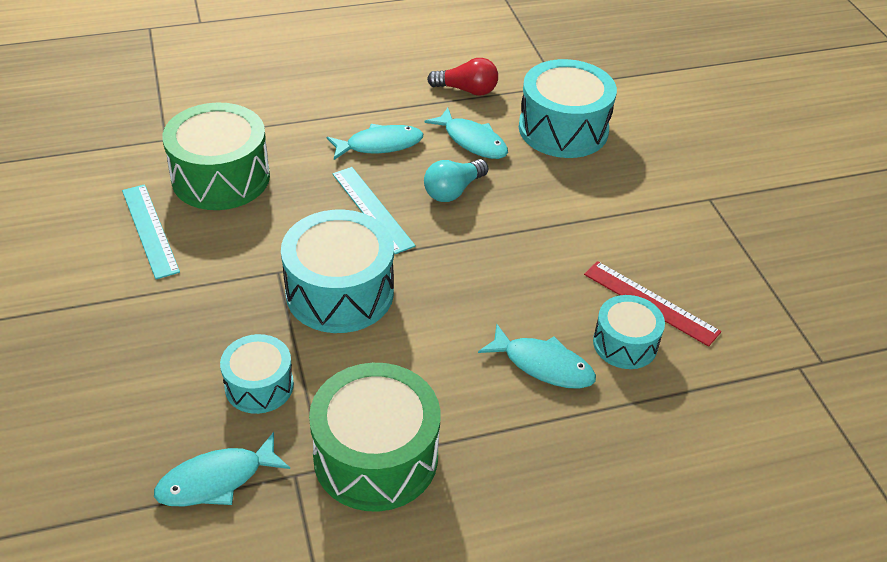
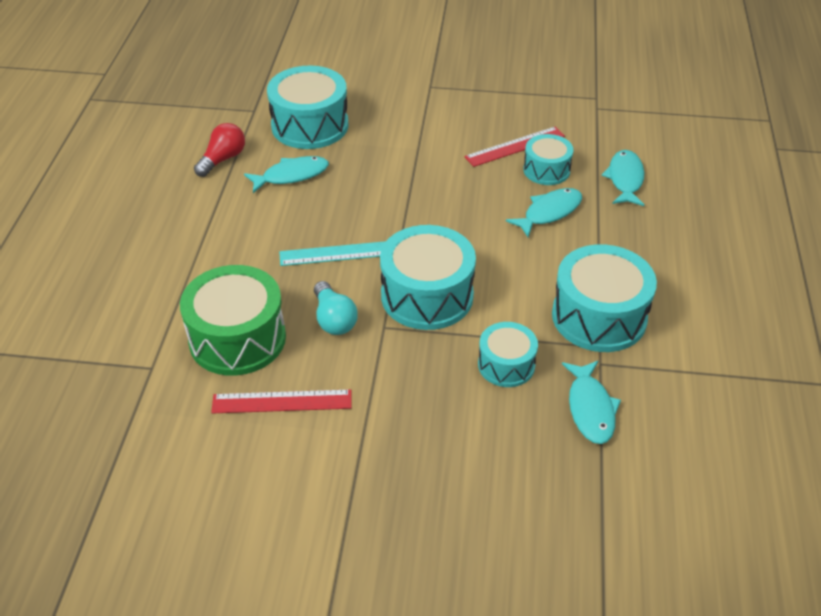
camera: 65 degrees left, 0 degrees up
turquoise ruler [122,184,180,279] -> red ruler [211,389,352,414]
green drum [309,363,441,512] -> turquoise drum [552,244,657,352]
turquoise fish [327,124,423,160] -> turquoise fish moved to [602,150,644,206]
turquoise light bulb [424,159,488,202] -> turquoise light bulb moved to [314,281,358,335]

